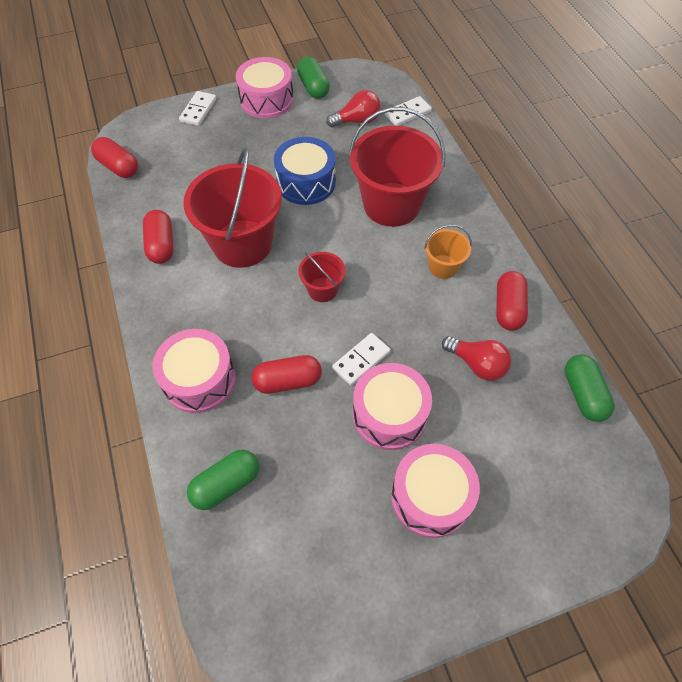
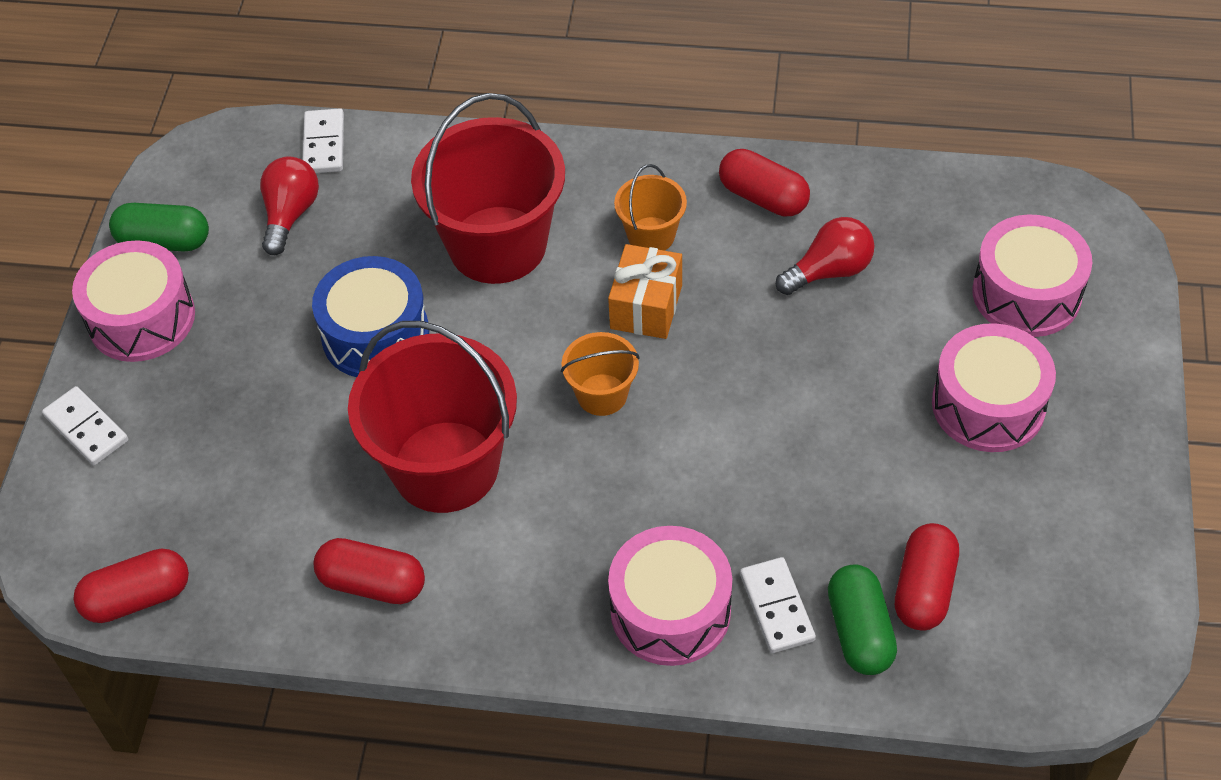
camera: 60 degrees left, 5 degrees down
red capsule [251,355,322,394] -> red capsule moved to [895,523,959,630]
red bucket [298,252,346,302] -> orange bucket [561,332,640,416]
white domino [332,333,391,386] -> white domino moved to [740,557,816,653]
pink drum [353,363,432,450] -> pink drum moved to [972,215,1092,337]
green capsule [565,355,615,422] -> none
none -> orange gift [608,244,682,339]

